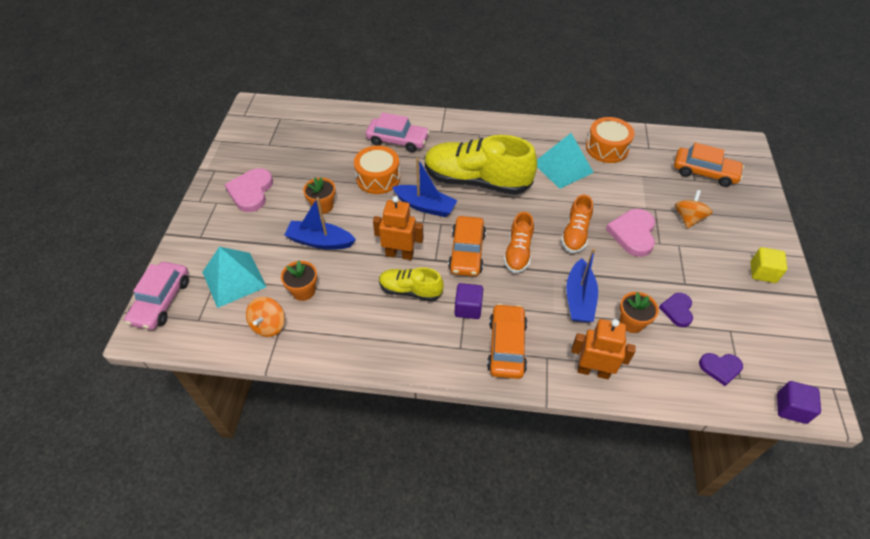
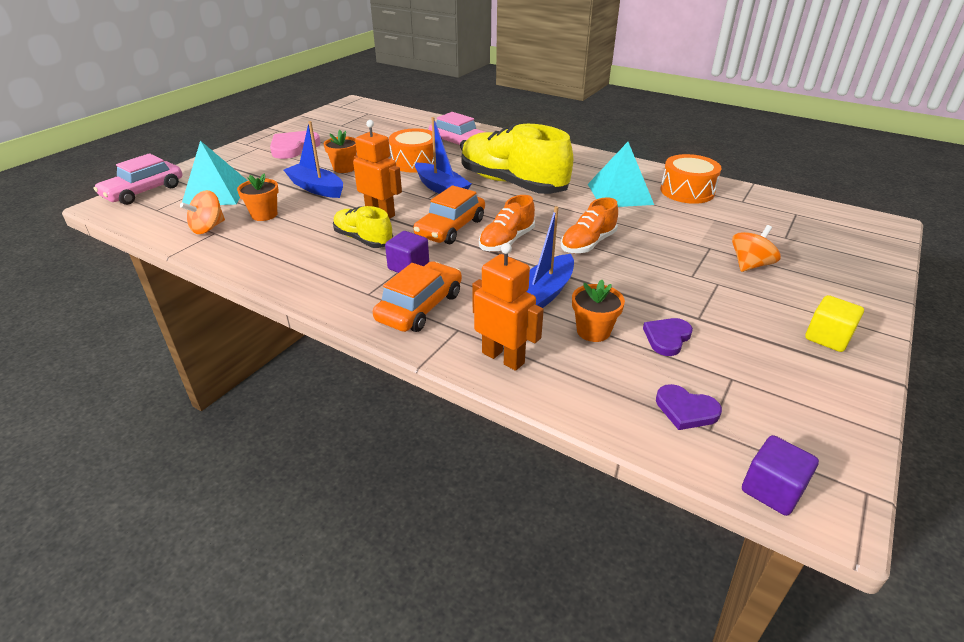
camera: 25 degrees right, 15 degrees down
pink heart [606,209,655,257] -> none
orange car [674,143,744,187] -> none

